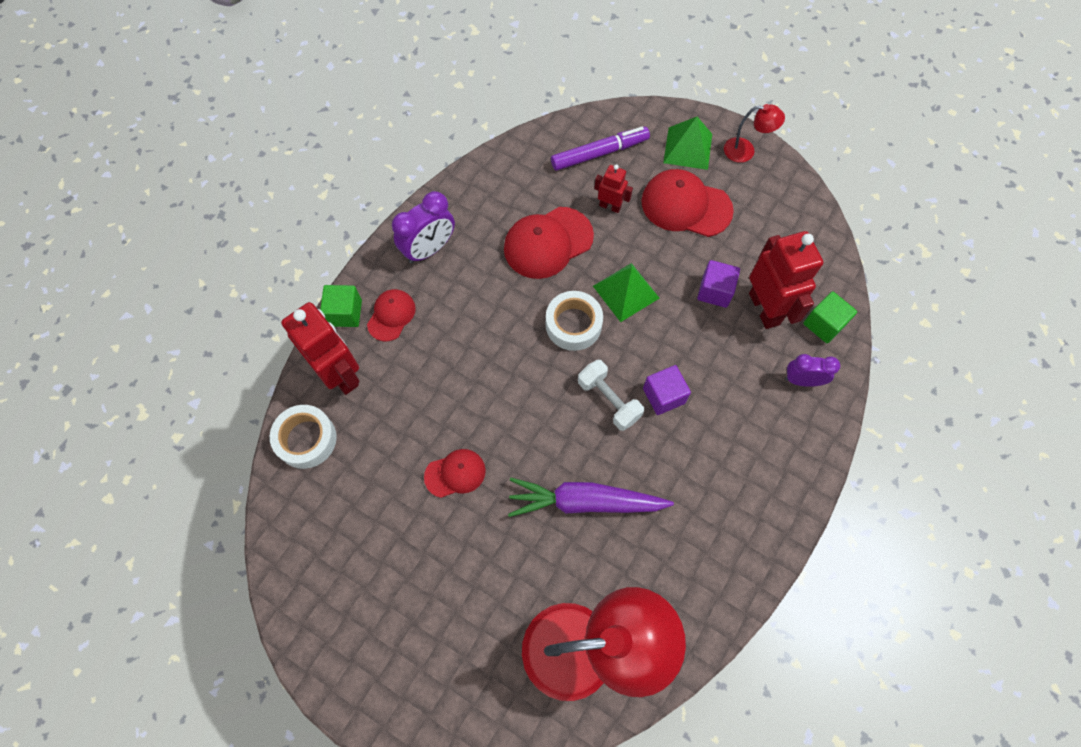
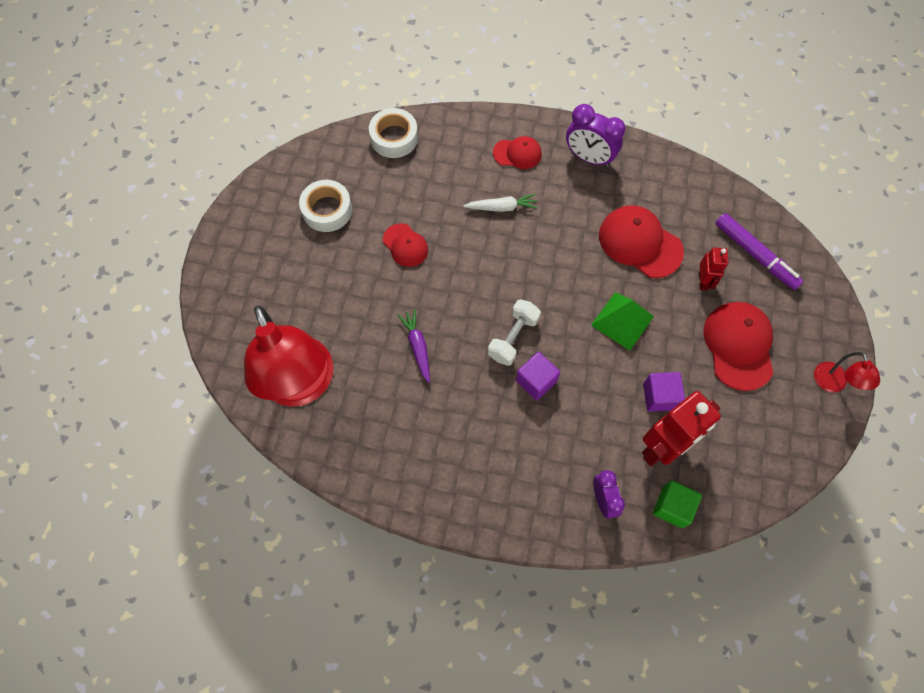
camera: 70 degrees right, 0 degrees up
red robot [281,302,360,395] -> none
green cube [320,285,362,327] -> none
purple carrot [508,478,674,517] -> purple carrot [398,309,430,383], size x0.57
white tape [546,291,603,351] -> white tape moved to [299,180,352,232]
green pyramid [663,117,712,170] -> none
none -> white carrot [463,193,538,212]

